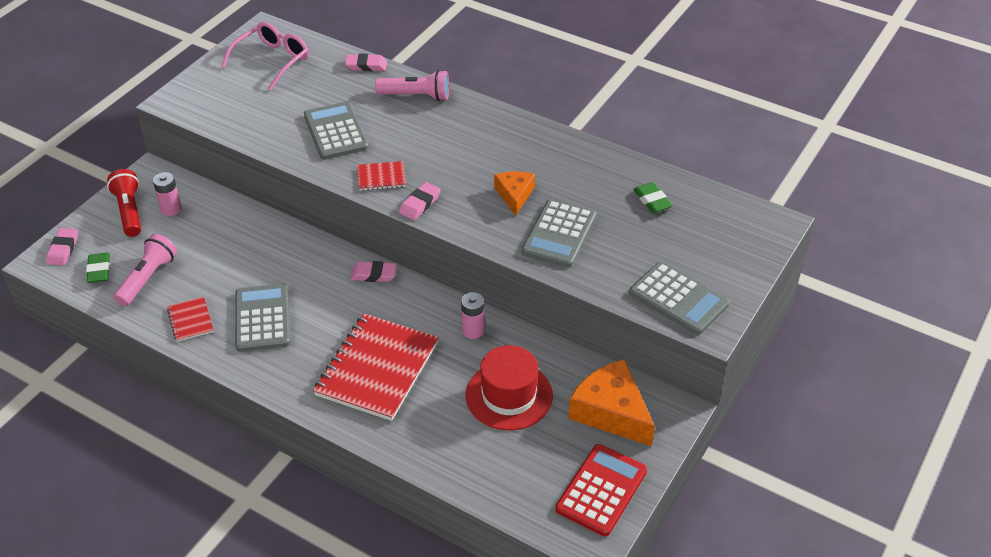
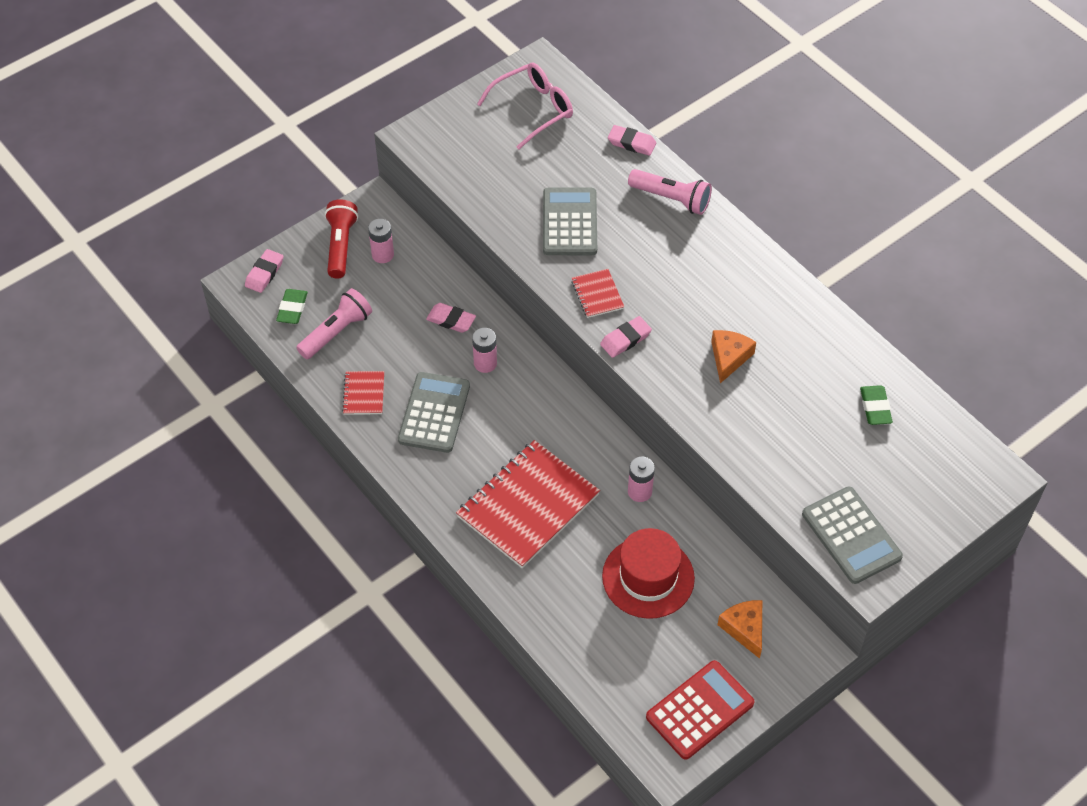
camera: 20 degrees right, 10 degrees up
pink eraser [351,261,397,282] -> pink eraser moved to [426,303,476,333]
red notebook [357,161,406,191] -> red notebook turned 60 degrees clockwise [571,269,624,318]
grey calculator [522,199,596,268] -> none
orange cheese [568,359,655,446] -> orange cheese [717,600,762,659], size x0.59
none -> pink battery [472,328,497,373]

